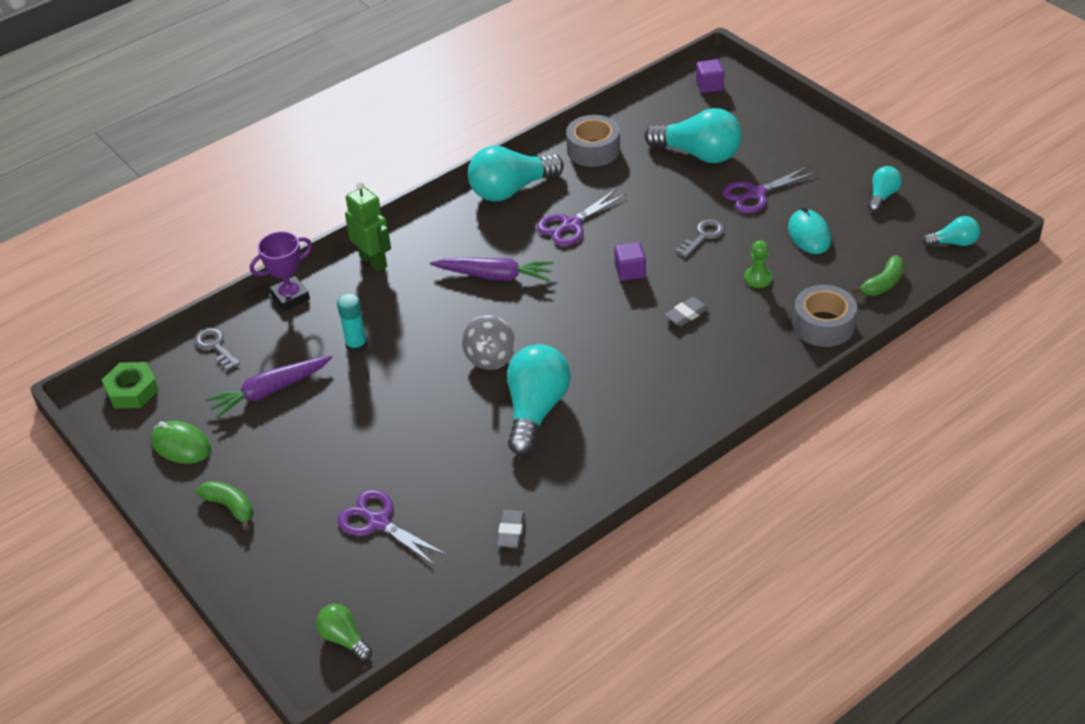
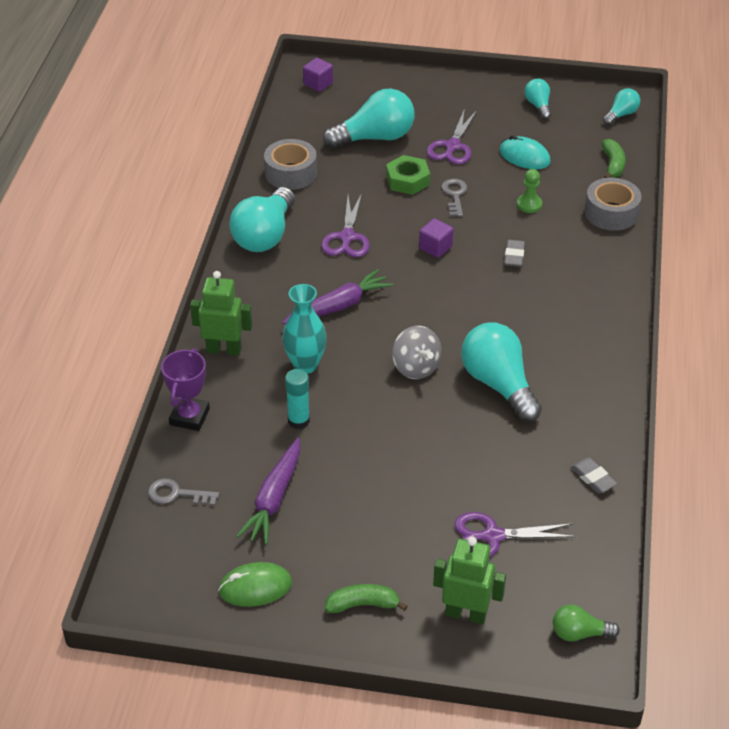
camera: 45 degrees left, 0 degrees up
green nut [102,362,159,408] -> green nut moved to [386,155,430,195]
none -> turquoise vase [282,284,327,374]
none -> green robot [433,537,506,624]

